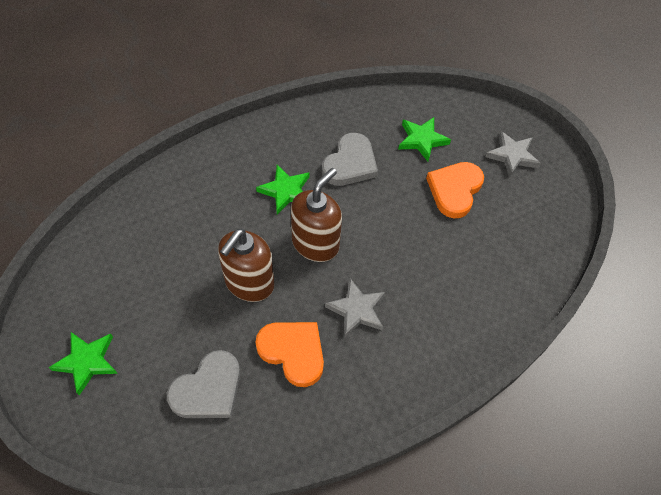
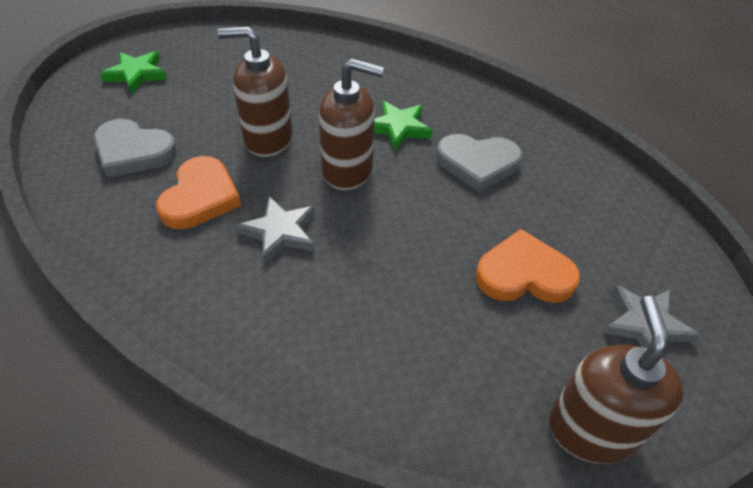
camera: 65 degrees right, 10 degrees down
green star [398,117,451,161] -> none
none -> brown soap dispenser [549,296,684,464]

